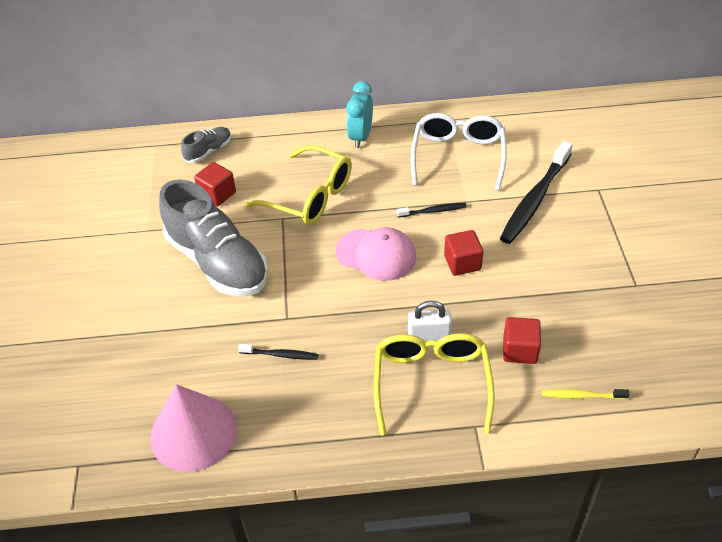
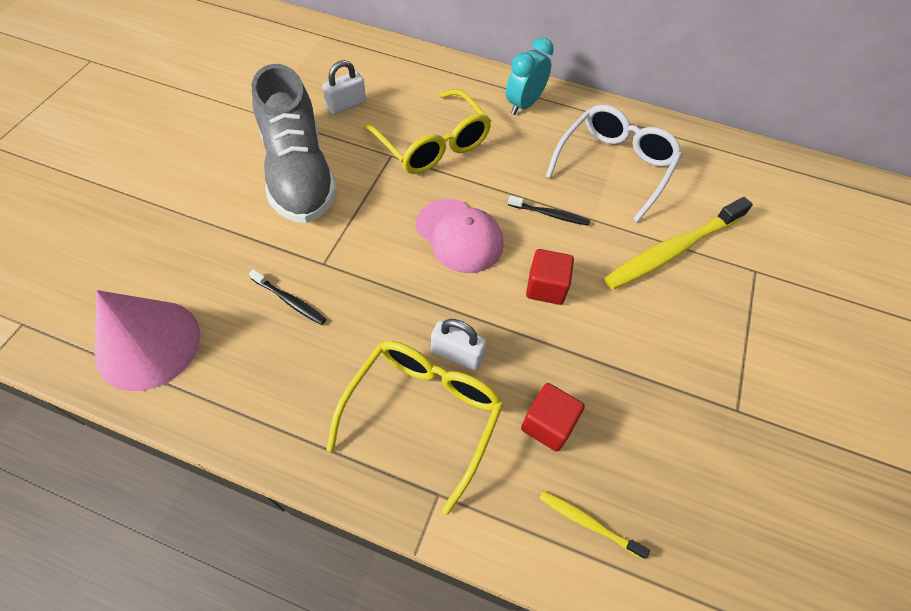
camera: 20 degrees right, 10 degrees up
grey shoe [181,127,231,163] -> none
red cube [194,162,236,206] -> white padlock [322,60,366,115]
black toothbrush [500,141,573,244] -> yellow toothbrush [604,197,753,289]

